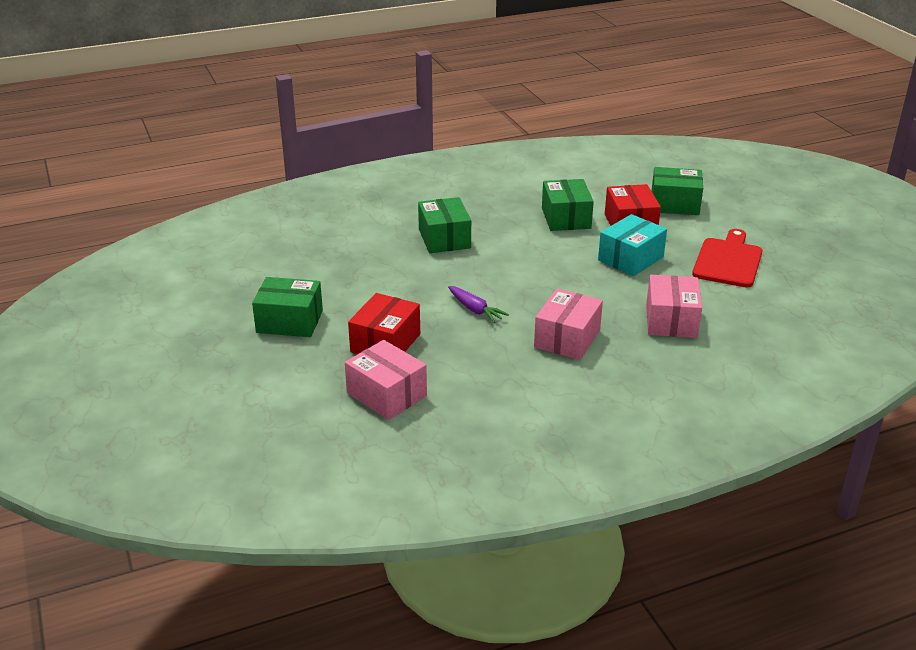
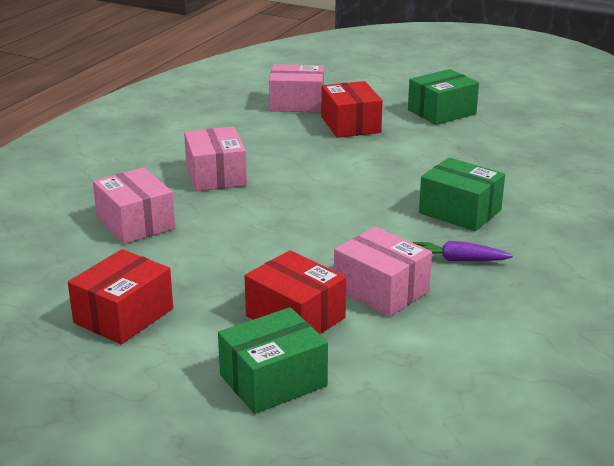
camera: 140 degrees right, 5 degrees down
purple carrot [448,286,509,323] -> purple carrot moved to [413,241,513,261]
green box [542,179,594,231] -> pink box [334,227,432,317]
turquoise box [598,214,667,276] -> none
red cutting board [692,229,762,287] -> red box [68,249,173,344]

